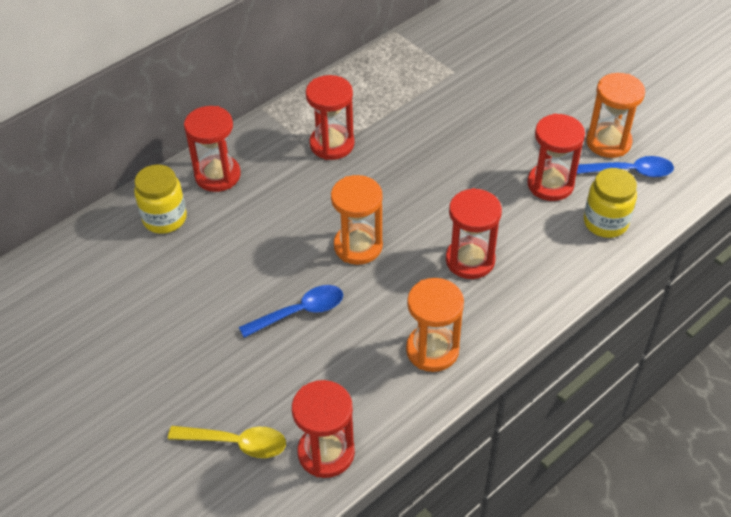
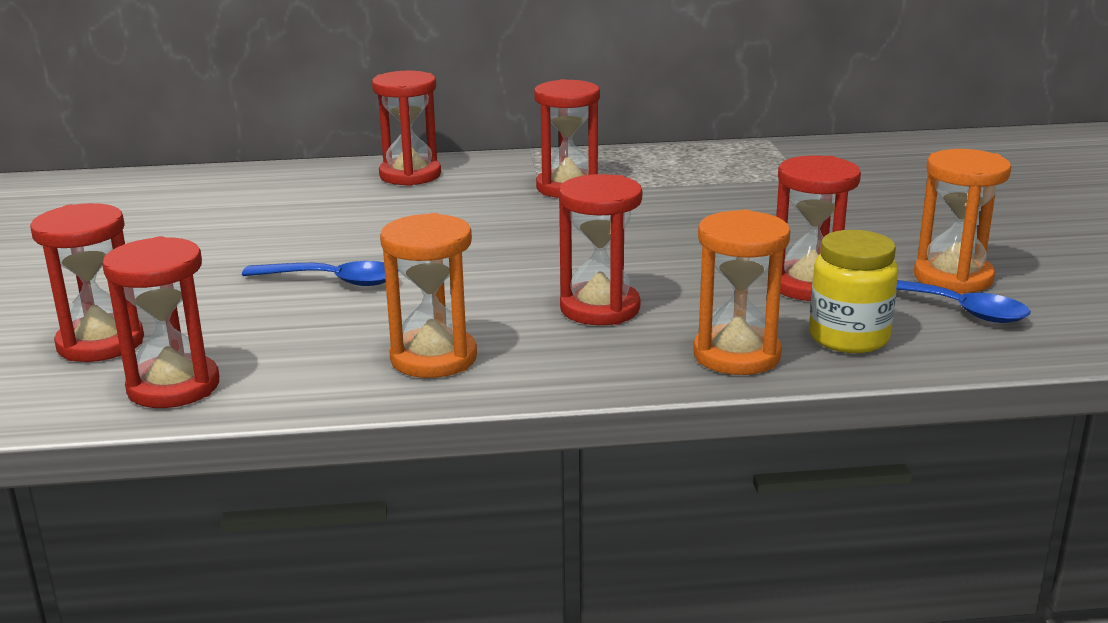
camera: 35 degrees right, 25 degrees down
yellow jar [134,165,187,234] -> none
yellow spoon [168,426,286,458] -> red hourglass [30,203,144,362]
orange hourglass [331,175,383,265] -> orange hourglass moved to [693,210,790,375]

